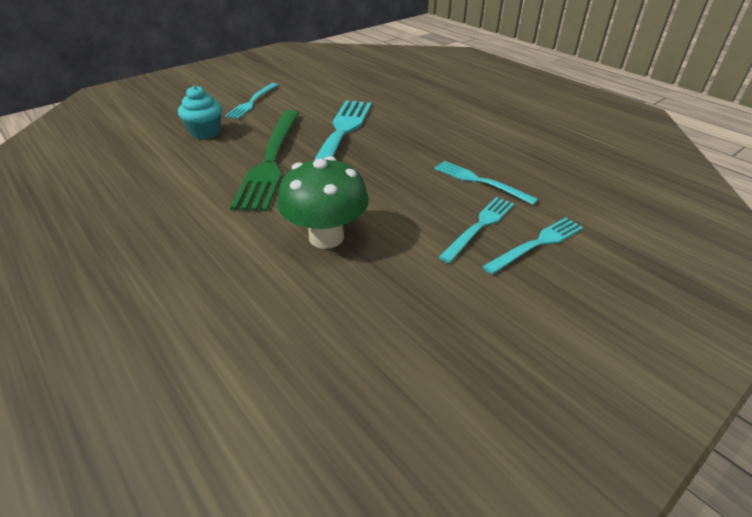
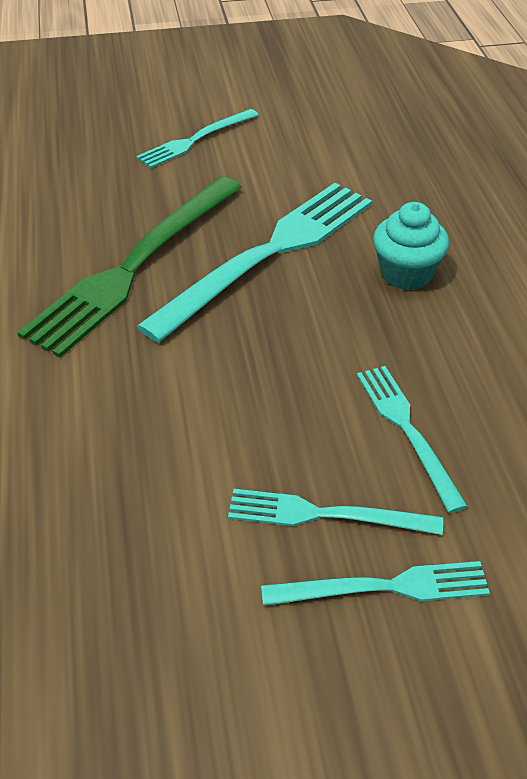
camera: 30 degrees right, 5 degrees up
turquoise cupcake [178,85,222,139] -> turquoise cupcake moved to [373,202,449,290]
green mushroom [278,156,369,249] -> none
turquoise fork [438,197,514,263] -> turquoise fork turned 150 degrees counterclockwise [228,489,443,535]

